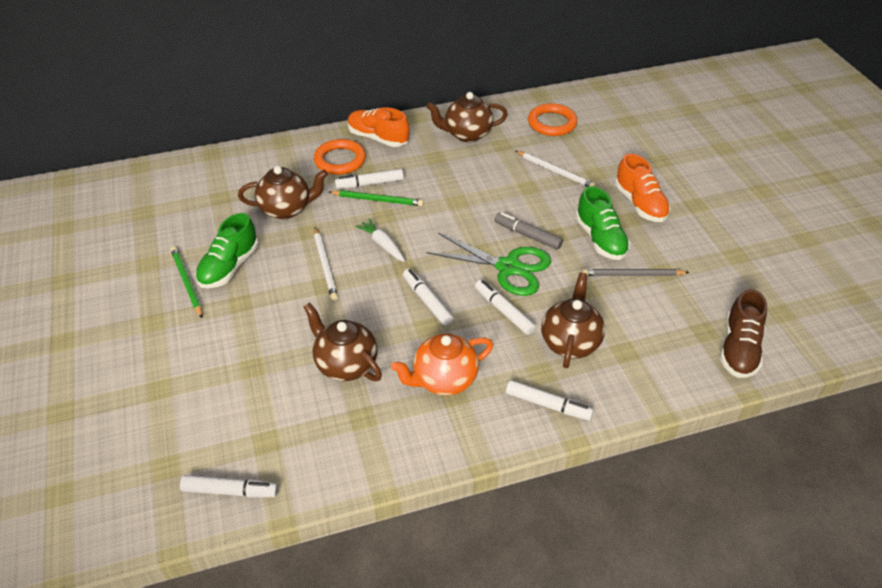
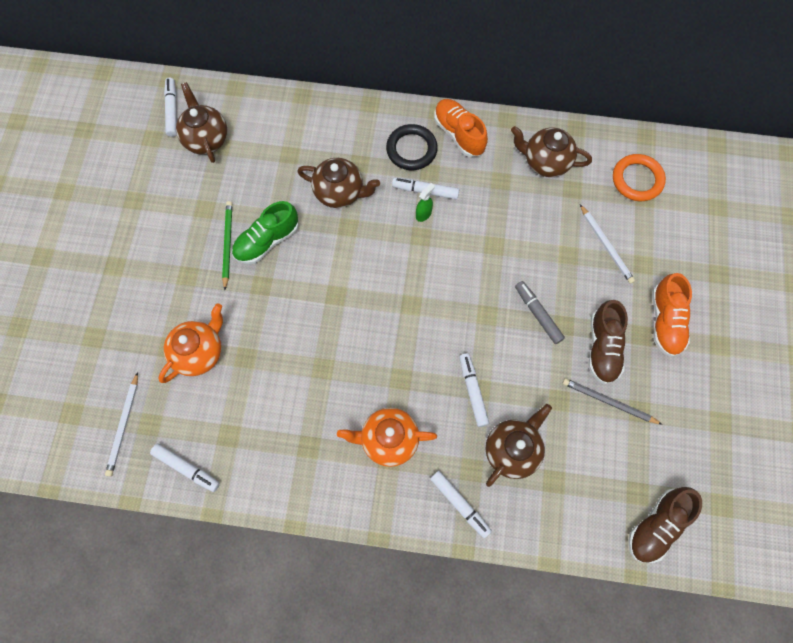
camera: 25 degrees right, 25 degrees up
brown teapot [303,303,382,381] -> brown teapot moved to [176,82,227,163]
orange ring [314,139,366,175] -> black ring [386,124,438,170]
white pencil [314,227,338,300] -> white pencil moved to [105,372,138,477]
green pencil [329,190,424,206] -> green spray bottle [416,183,435,222]
white carrot [355,218,405,262] -> none
white marker [403,269,454,326] -> white marker moved to [164,78,177,137]
green scissors [426,233,551,296] -> none
green shoe [576,186,630,260] -> brown shoe [589,300,628,385]
none -> orange teapot [158,303,223,383]

